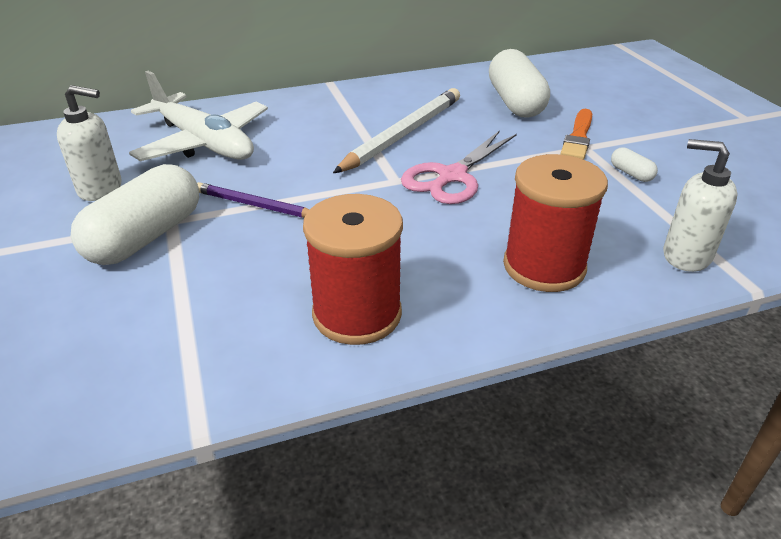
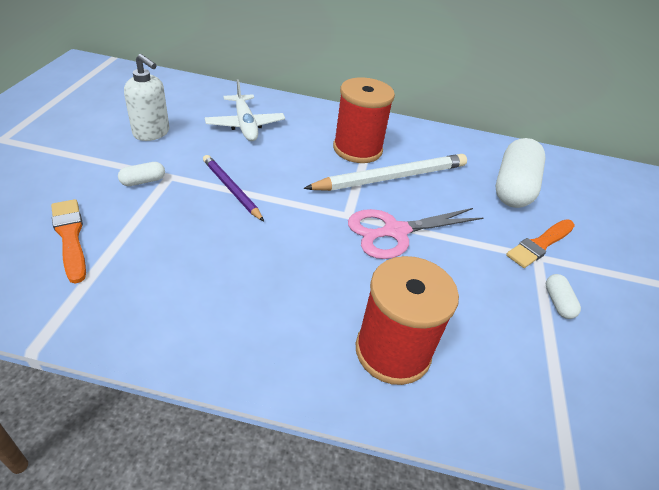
camera: 25 degrees right, 5 degrees up
white capsule [71,164,199,265] -> white capsule [118,162,165,186], size x0.42
white plane [129,71,268,161] -> white plane [205,79,285,141], size x0.67
red spool [303,194,403,345] -> red spool moved to [333,77,395,163]
white soap dispenser [663,139,737,272] -> none
none -> orange brush [51,199,86,284]

